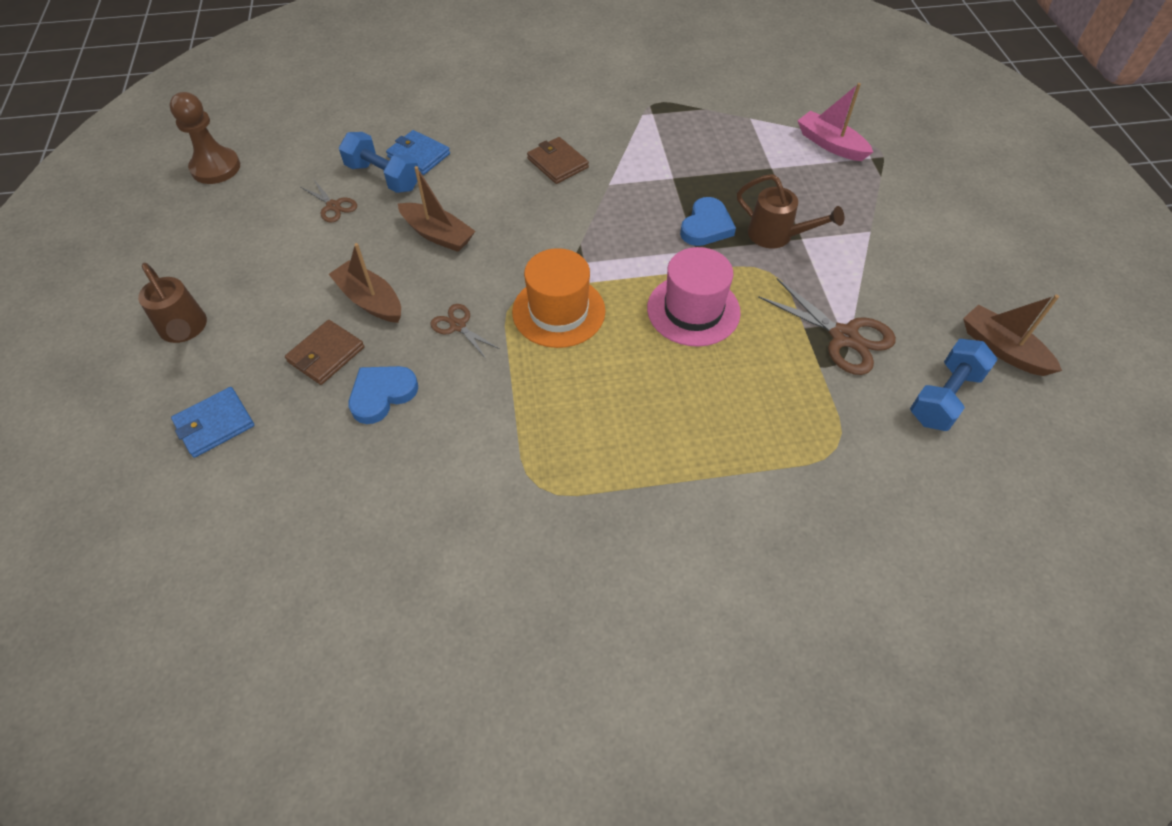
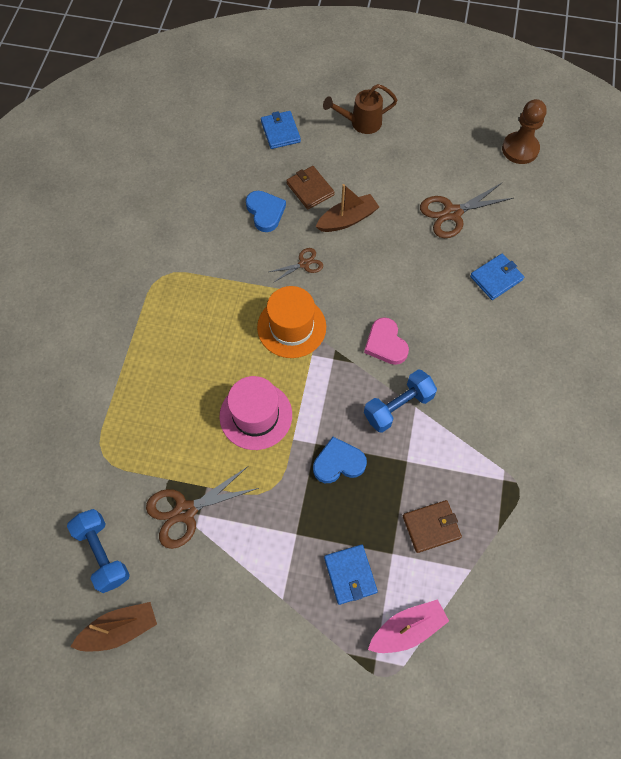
camera: 110 degrees right, 10 degrees up
brown scissors [301,180,357,223] -> brown scissors [420,183,514,238], size x1.77
blue dumbbell [339,132,419,193] -> blue dumbbell moved to [364,370,437,433]
brown boat [398,166,475,252] -> none
brown wallet [527,137,589,184] -> brown wallet moved to [403,500,462,553]
blue heart [680,197,736,246] -> blue heart turned 120 degrees clockwise [313,437,367,483]
brown watering can [737,174,845,248] -> none
none -> blue wallet [324,545,378,605]
none -> pink heart [364,317,409,365]

